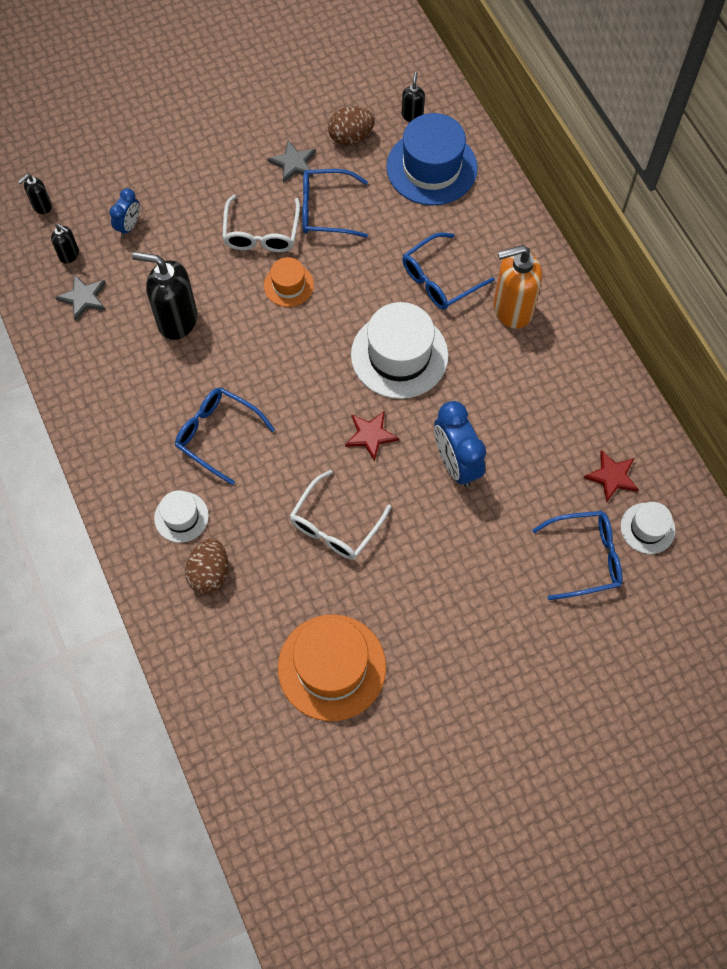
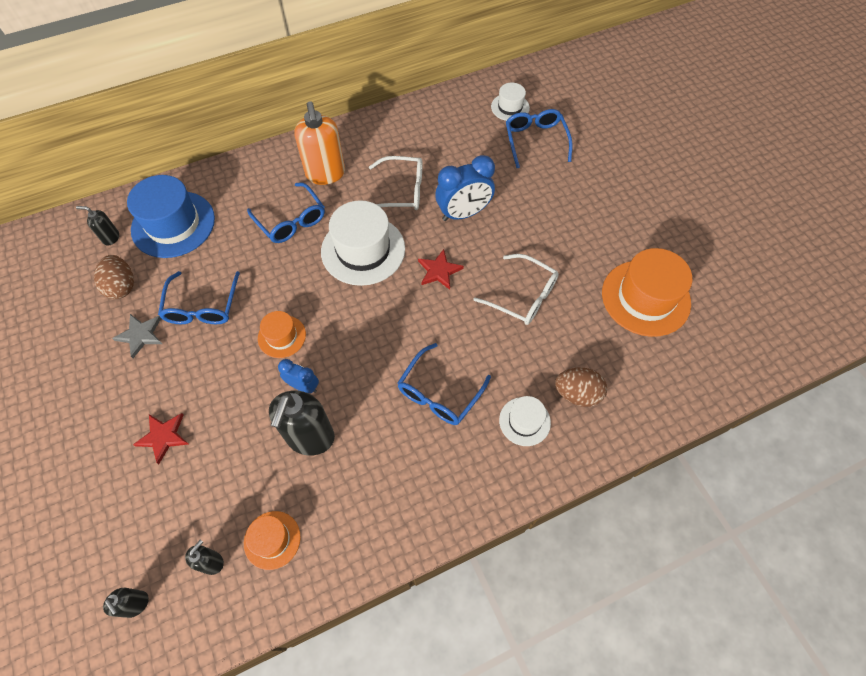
camera: 90 degrees left, 5 degrees down
grey star [55,274,106,321] -> orange hat [244,511,301,570]
blue clock [109,188,140,237] -> blue clock moved to [278,359,319,393]
white glasses [222,194,300,252] -> white glasses moved to [369,156,422,210]
red star [584,450,639,502] -> red star moved to [133,413,188,464]

